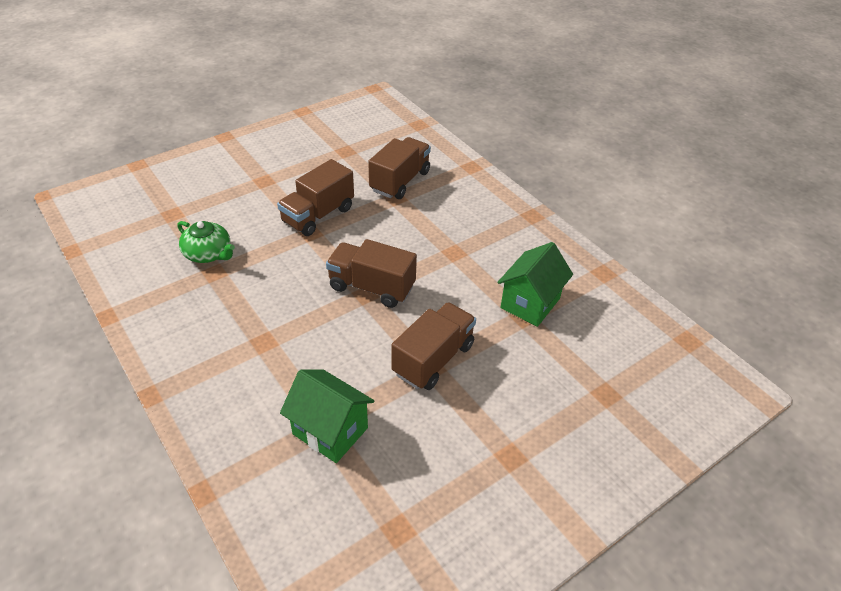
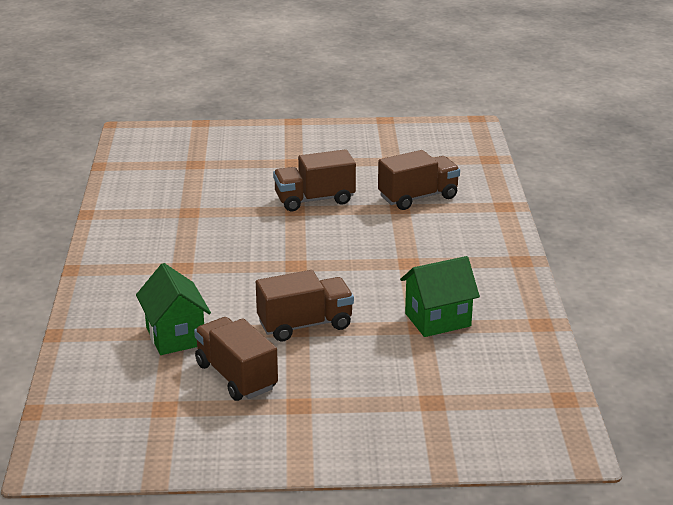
camera: 35 degrees right, 15 degrees down
green teapot [177,221,235,263] -> none
brown truck [326,239,417,308] -> brown truck moved to [194,317,278,401]

